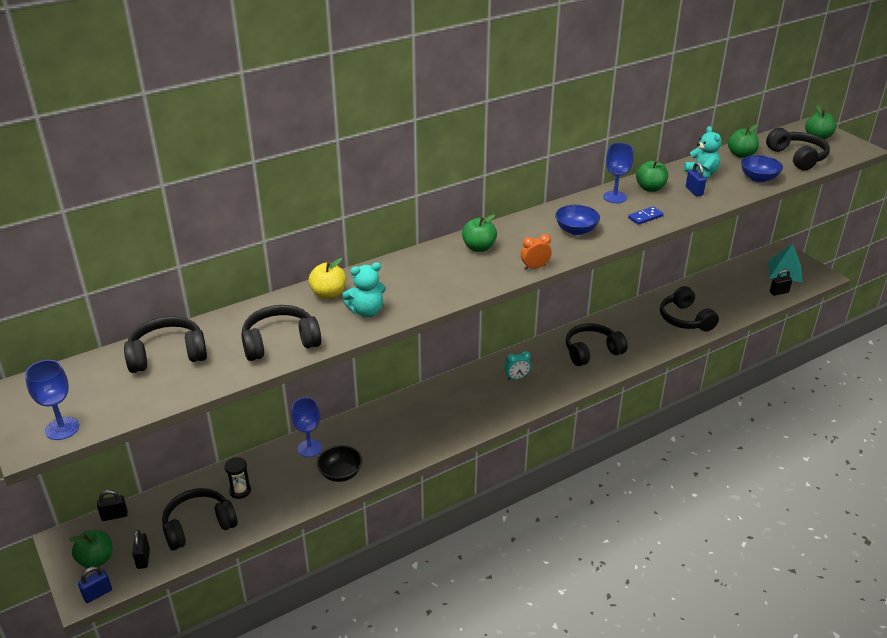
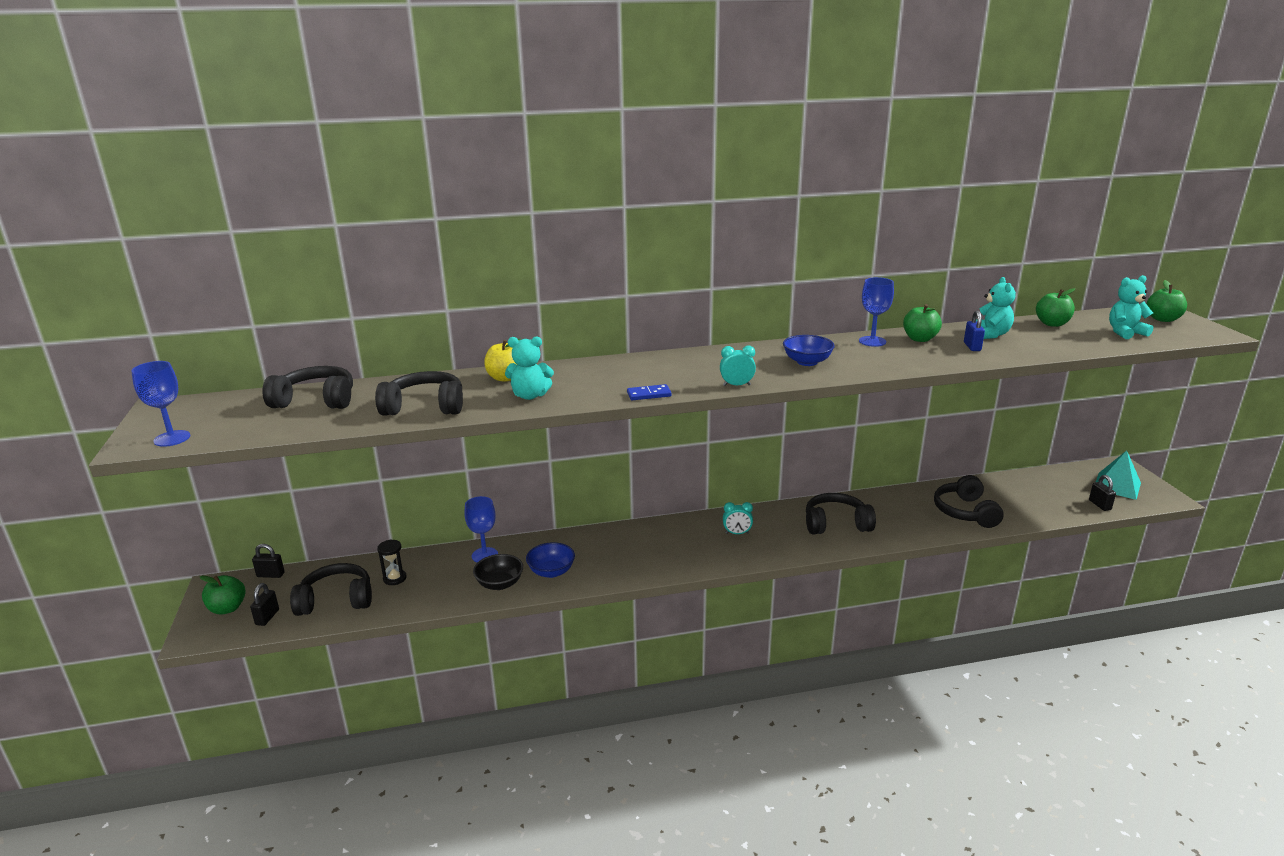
camera: 20 degrees right, 10 degrees down
blue padlock [78,566,112,603] -> none
green apple [462,215,497,252] -> none
orange clock [521,234,552,270] -> turquoise clock [720,346,756,386]
blue domino [628,206,664,225] -> blue domino moved to [627,384,672,400]
blue bowl [741,155,783,182] -> blue bowl moved to [526,542,575,578]
black headphones [766,128,830,171] -> turquoise teddy bear [1109,275,1153,339]
black padlock [770,269,792,296] -> black padlock turned 75 degrees clockwise [1089,475,1116,511]

